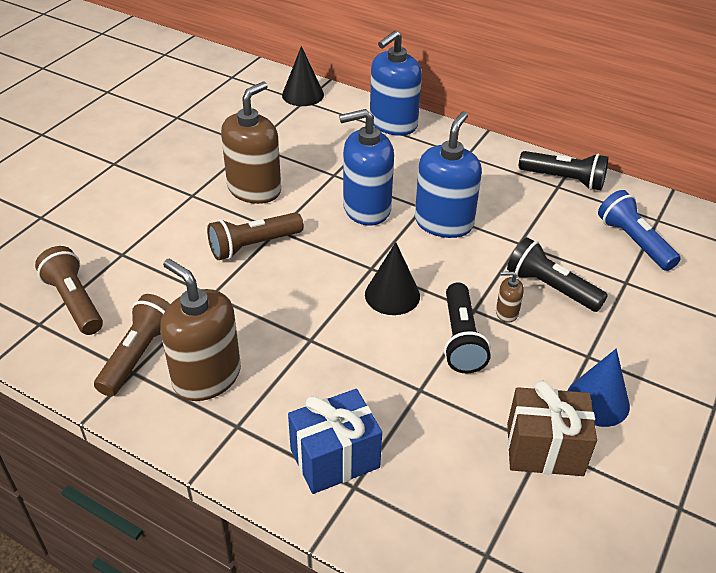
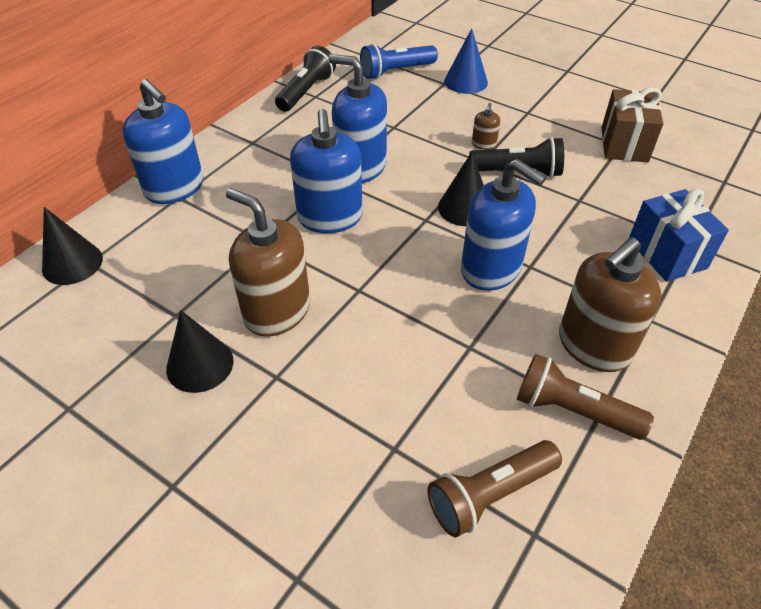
camera: 85 degrees left, 5 degrees up
brown flashlight [207,212,304,260] -> none
black flashlight [507,237,608,312] -> none
blue cone [568,349,630,427] -> blue cone moved to [444,28,488,94]
none -> black cone [166,310,234,393]
none -> blue soap dispenser [461,159,546,291]

